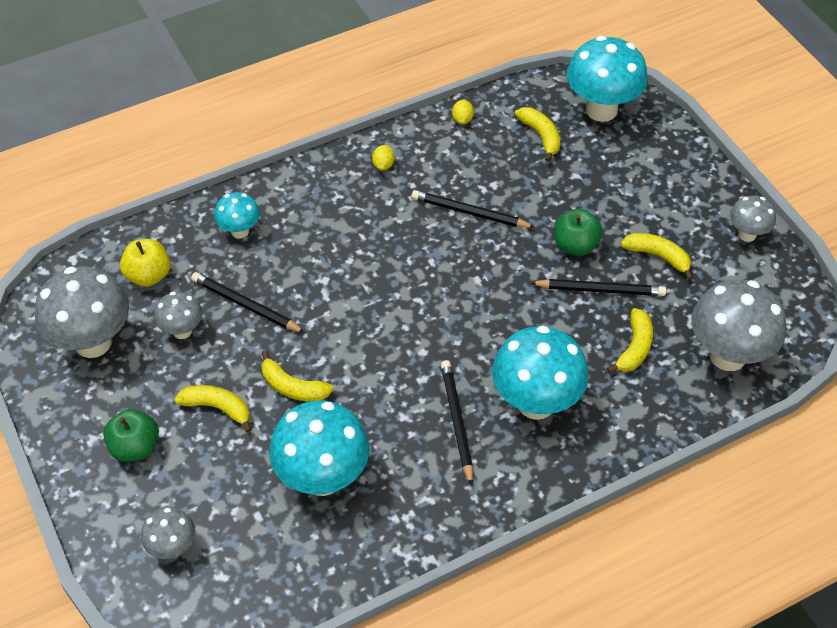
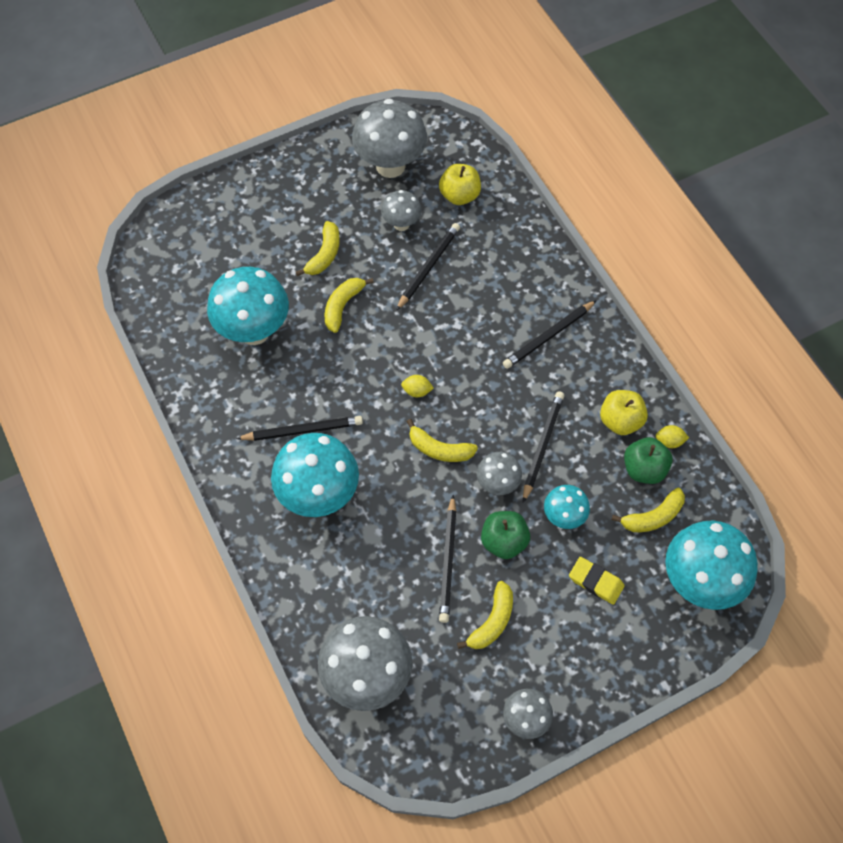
camera: 90 degrees right, 10 degrees up
green apple [103,409,159,462] -> green apple moved to [624,437,673,484]
grey mushroom [141,507,195,559] -> grey mushroom moved to [477,452,522,495]
turquoise mushroom [214,192,260,239] -> turquoise mushroom moved to [544,485,590,529]
yellow lemon [372,145,395,170] -> yellow lemon moved to [401,375,434,397]
yellow banana [607,308,653,373] -> yellow banana moved to [406,419,478,462]
none -> black pencil [503,300,597,369]
none -> yellow eraser [569,557,625,605]
none -> yellow apple [600,390,648,435]

